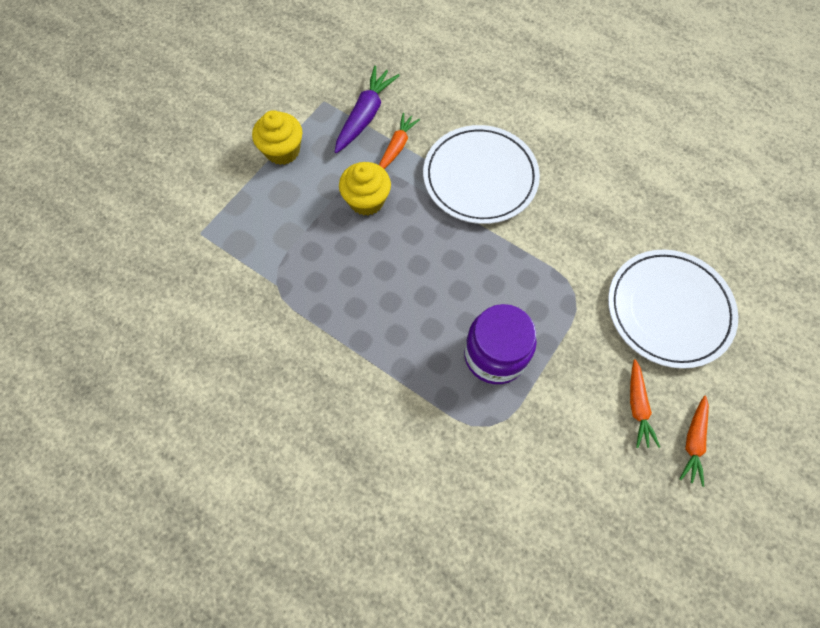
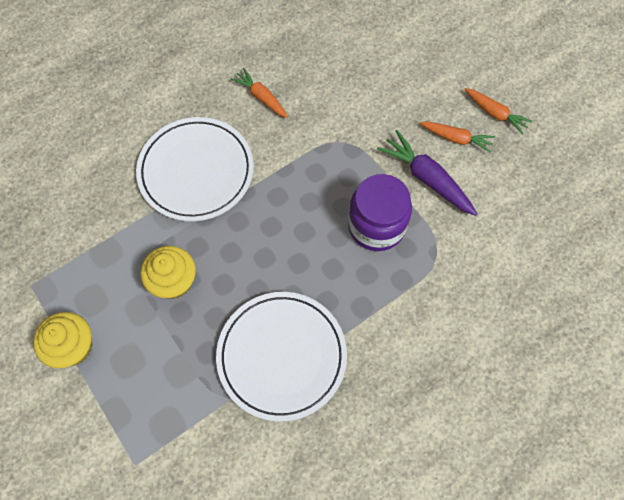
camera: 70 degrees left, 0 degrees up
purple carrot [335,66,400,153] -> purple carrot moved to [377,130,477,216]
orange carrot [379,113,420,169] -> orange carrot moved to [231,68,288,118]
white plate [608,249,738,369] -> white plate moved to [216,292,347,422]

